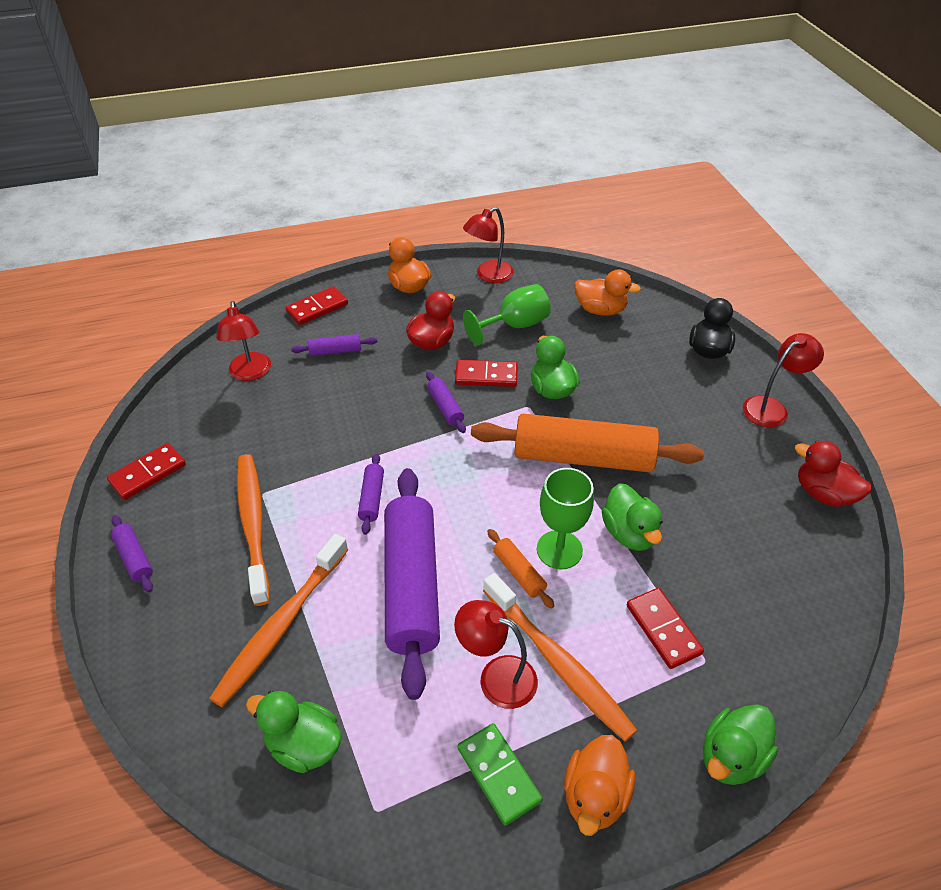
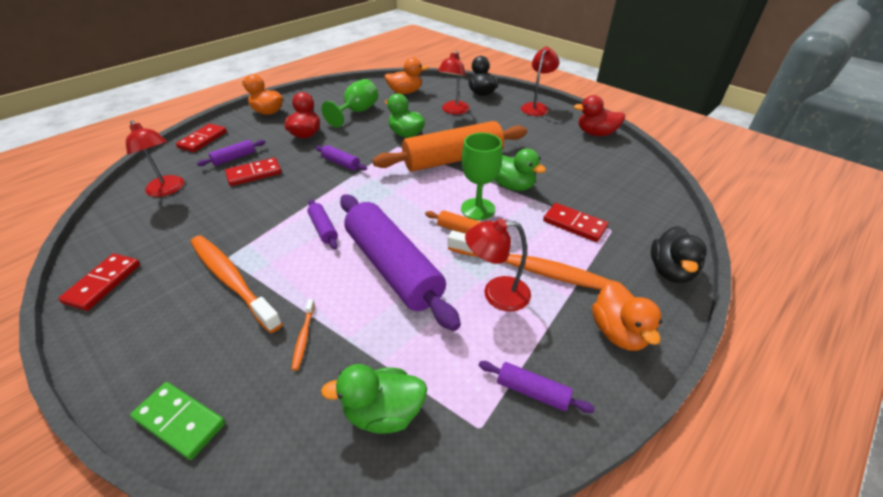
camera: 30 degrees left, 5 degrees down
purple rolling pin [111,515,153,592] -> purple rolling pin moved to [479,361,595,413]
orange toothbrush [209,534,348,707] -> orange toothbrush [291,299,315,371], size x0.42
red domino [455,360,518,387] -> red domino moved to [225,158,282,186]
green domino [458,723,543,825] -> green domino moved to [130,382,226,460]
red lamp [463,207,514,283] -> red lamp moved to [438,51,470,114]
green duck [703,704,778,785] -> black duck [651,226,707,283]

